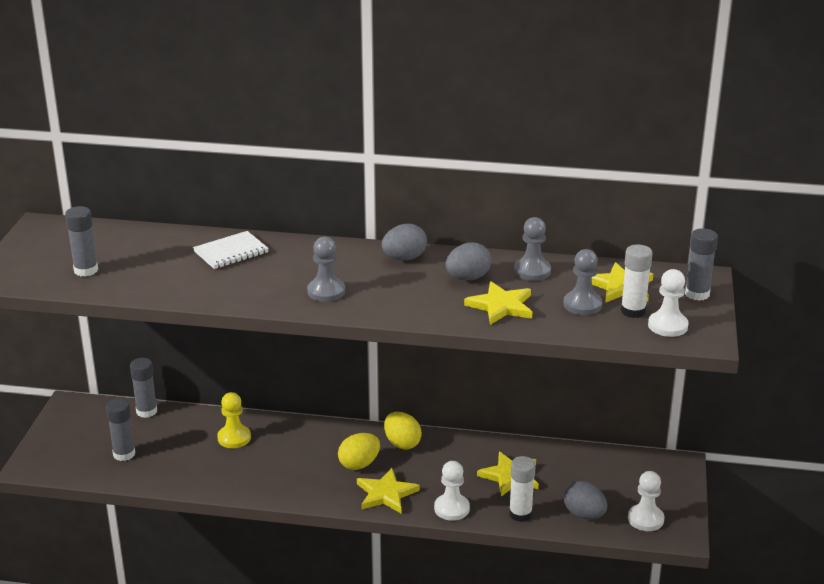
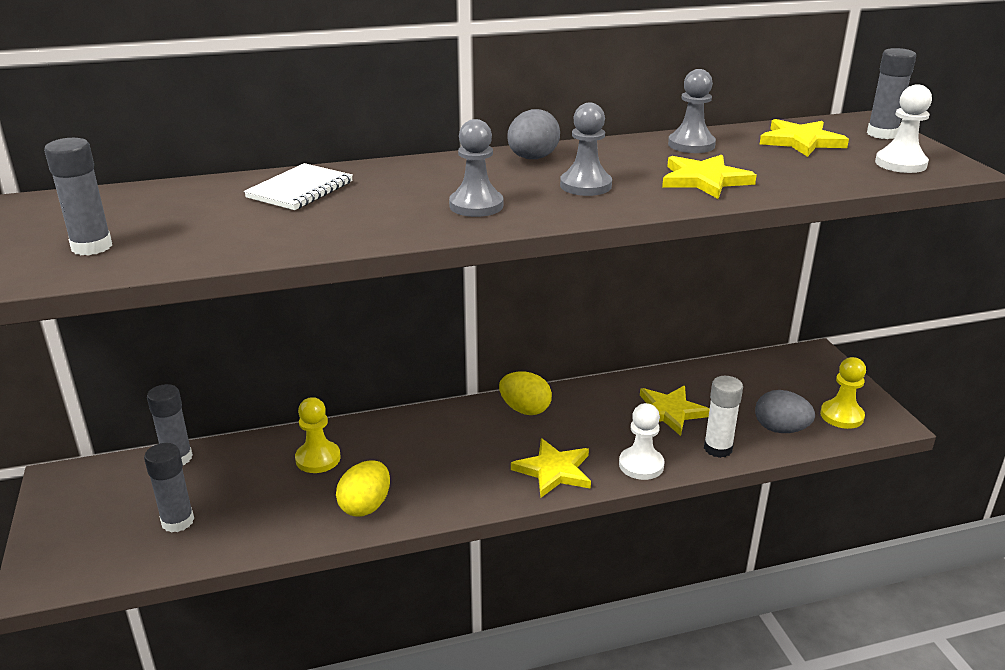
camera: 25 degrees left, 0 degrees up
yellow egg [338,433,380,470] -> yellow egg moved to [336,460,390,517]
grey egg [446,242,491,280] -> none
grey pawn [563,249,602,315] -> grey pawn moved to [560,103,612,196]
white glue stick [621,245,653,318] -> none
white pawn [628,471,664,531] -> yellow pawn [820,357,866,429]

